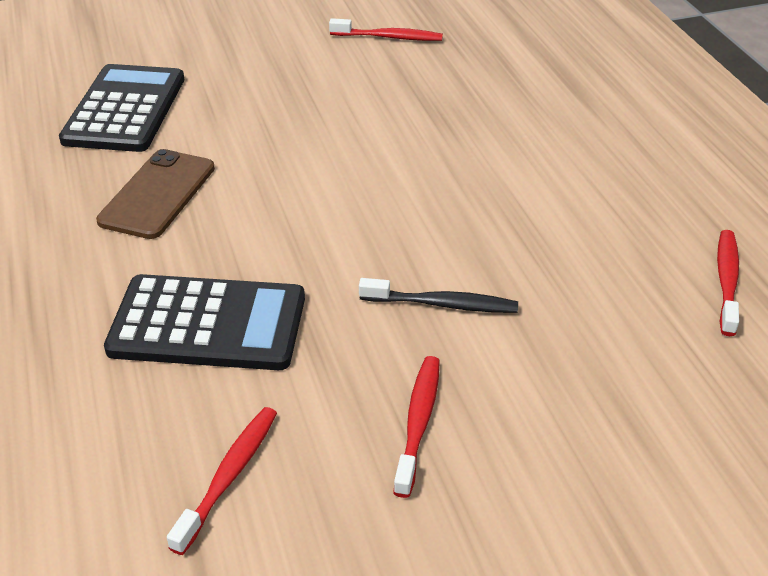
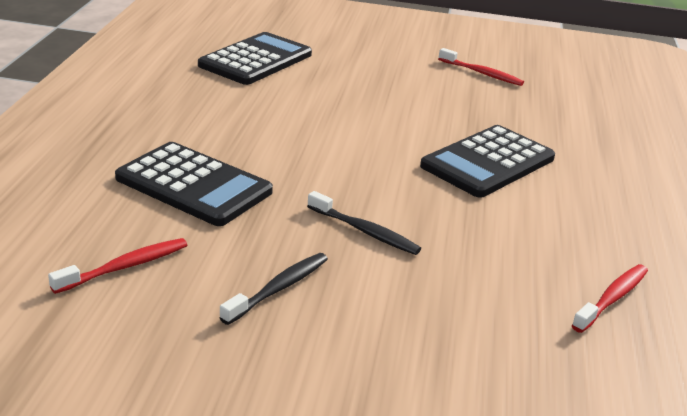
camera: 25 degrees right, 10 degrees down
brown phone [96,149,215,239] -> none
red toothbrush [393,356,440,498] -> black toothbrush [219,253,328,325]
none -> black calculator [420,125,555,198]

